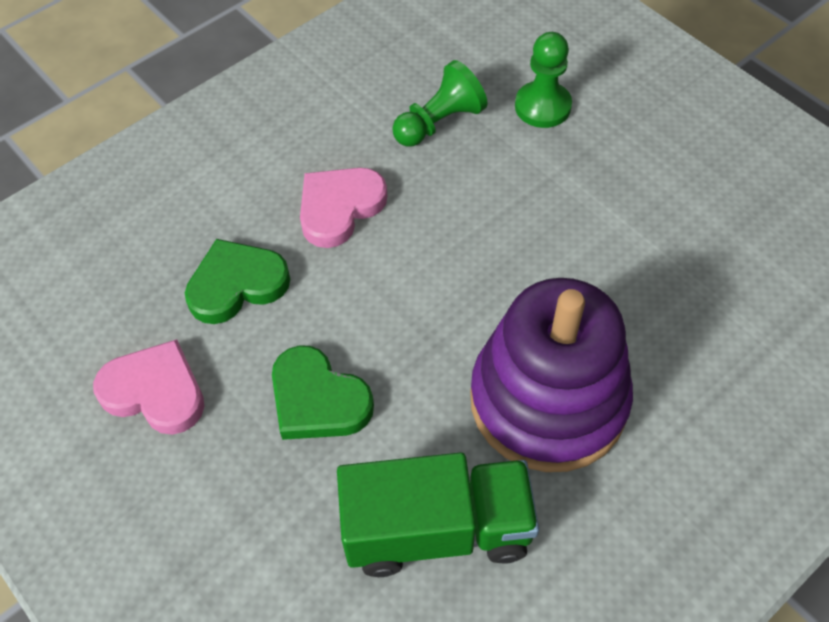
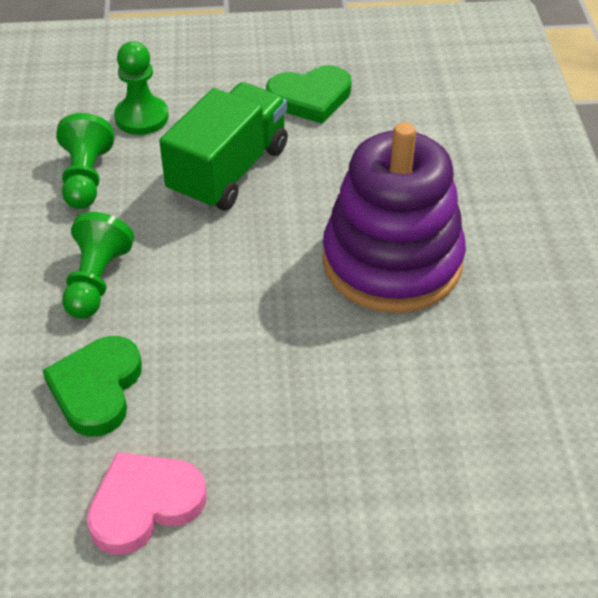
camera: 55 degrees left, 10 degrees down
green heart [272,345,374,440] -> green heart moved to [266,65,351,124]
pink heart [300,168,387,248] -> green pawn [62,212,134,319]
green truck [337,452,539,577] -> green truck moved to [159,82,288,211]

